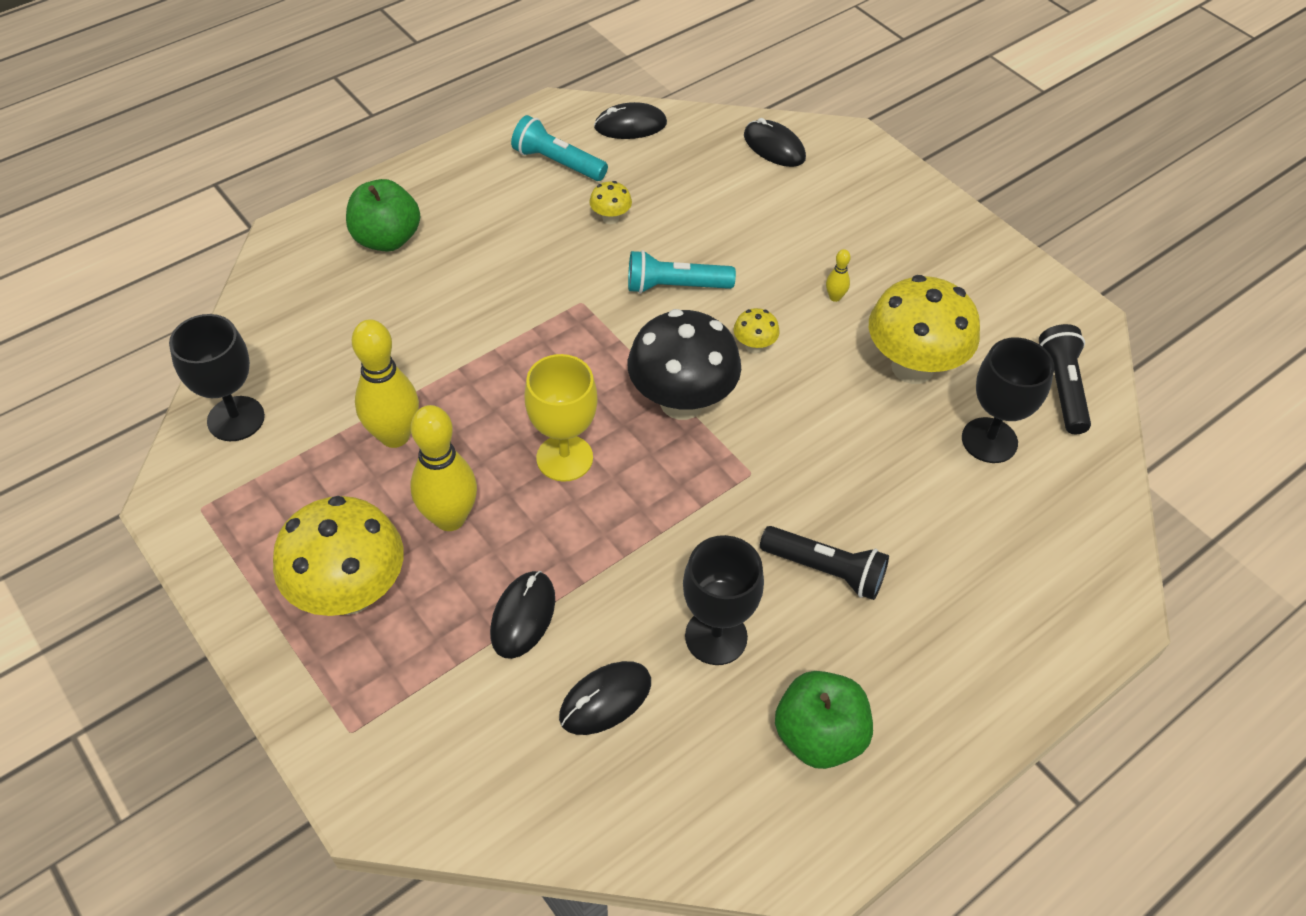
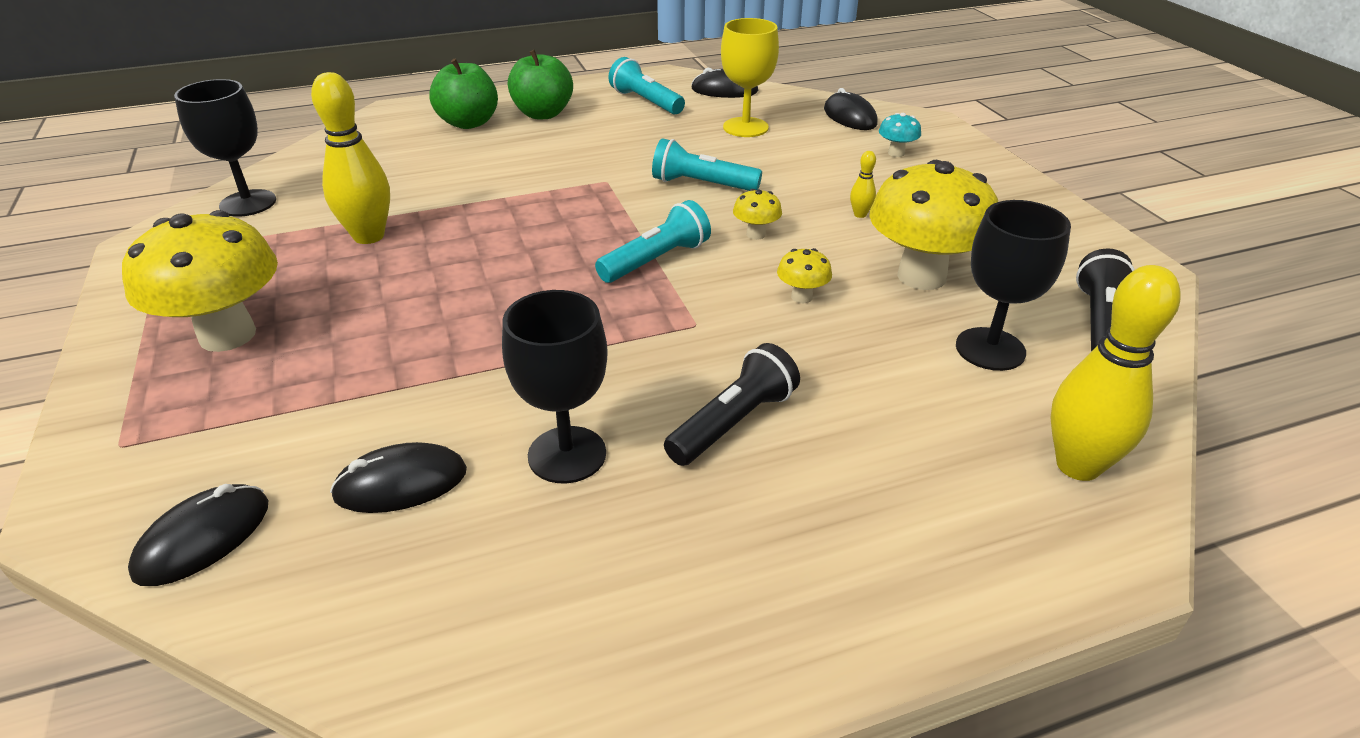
camera: 20 degrees right, 15 degrees down
yellow bowling pin [410,405,477,531] -> yellow bowling pin moved to [1051,265,1181,481]
black mouse [490,571,555,659] -> black mouse moved to [128,484,268,586]
yellow goblet [524,354,598,482] -> yellow goblet moved to [721,18,779,137]
yellow mushroom [589,181,632,224] -> yellow mushroom moved to [777,248,832,303]
black mushroom [628,309,741,420] -> turquoise flashlight [595,200,711,283]
black flashlight [760,526,889,600] -> black flashlight turned 90 degrees counterclockwise [664,343,800,466]
green apple [775,671,873,769] -> green apple moved to [508,50,573,119]
none -> turquoise mushroom [879,113,921,157]

